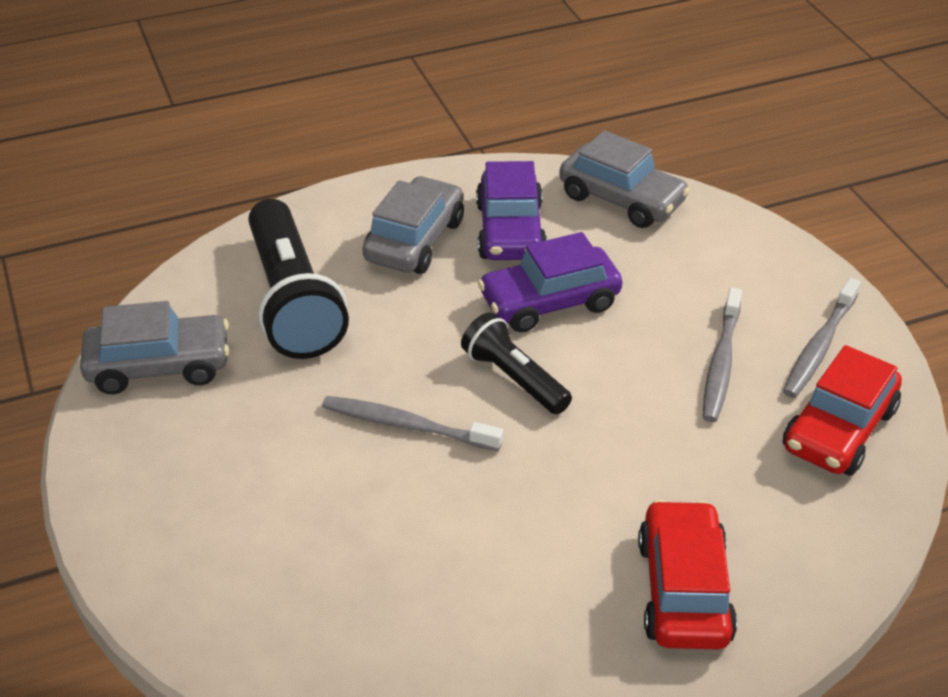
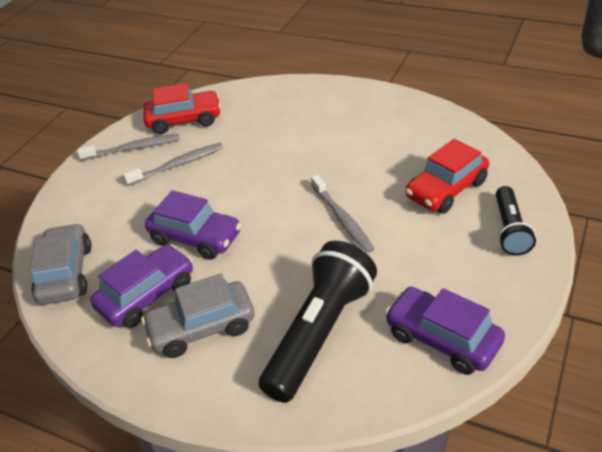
camera: 130 degrees left, 0 degrees up
grey car [80,301,230,394] -> purple car [385,287,505,375]
black flashlight [461,312,572,415] -> black flashlight moved to [496,186,536,256]
red car [638,499,737,650] -> red car moved to [405,139,489,214]

